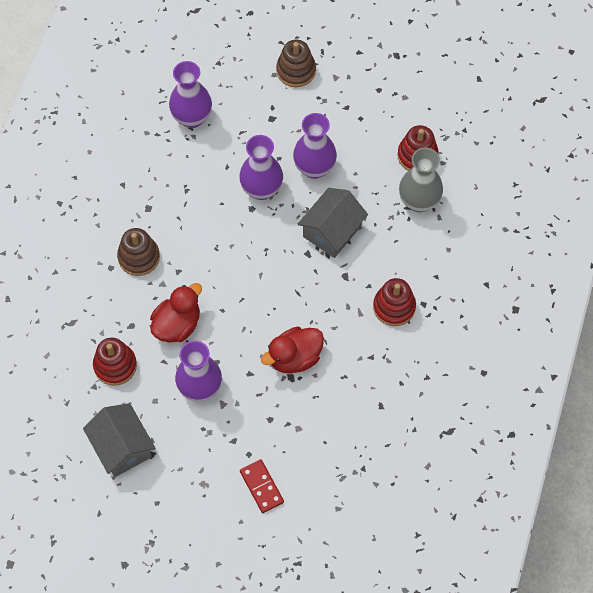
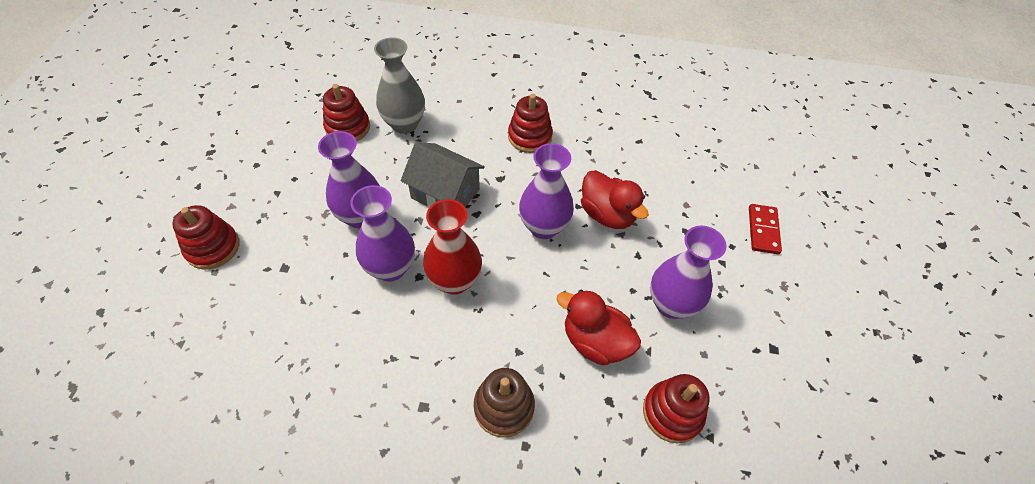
camera: 100 degrees left, 10 degrees down
grey house [83,403,155,477] -> none
purple vase [169,61,212,128] -> purple vase moved to [519,143,574,239]
red domino [240,459,284,513] -> red domino turned 45 degrees counterclockwise [749,204,782,254]
brown stacking toy [276,39,316,87] -> red stacking toy [172,205,240,269]
none -> red vase [423,199,482,295]

